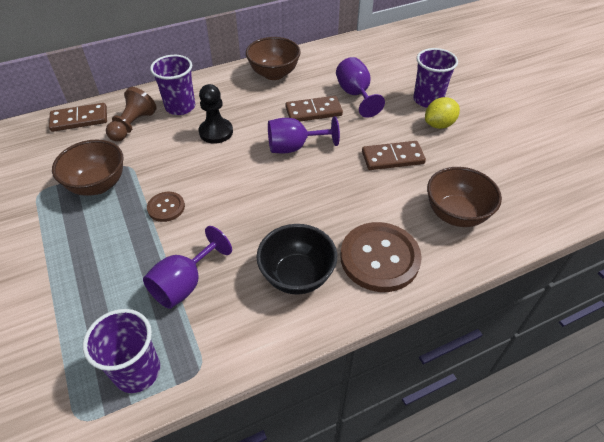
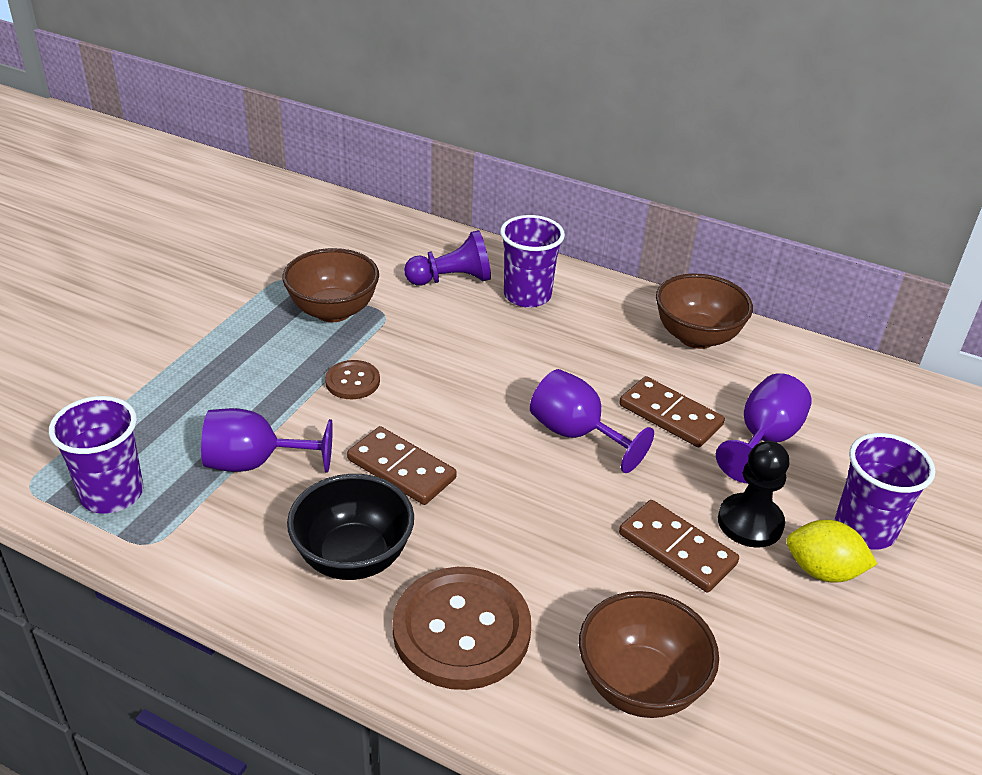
camera: 50 degrees right, 10 degrees down
brown domino [49,103,107,132] -> brown domino moved to [347,426,457,505]
brown pawn [106,87,157,142] -> purple pawn [404,230,491,286]
black pawn [199,84,233,144] -> black pawn moved to [718,441,790,548]

